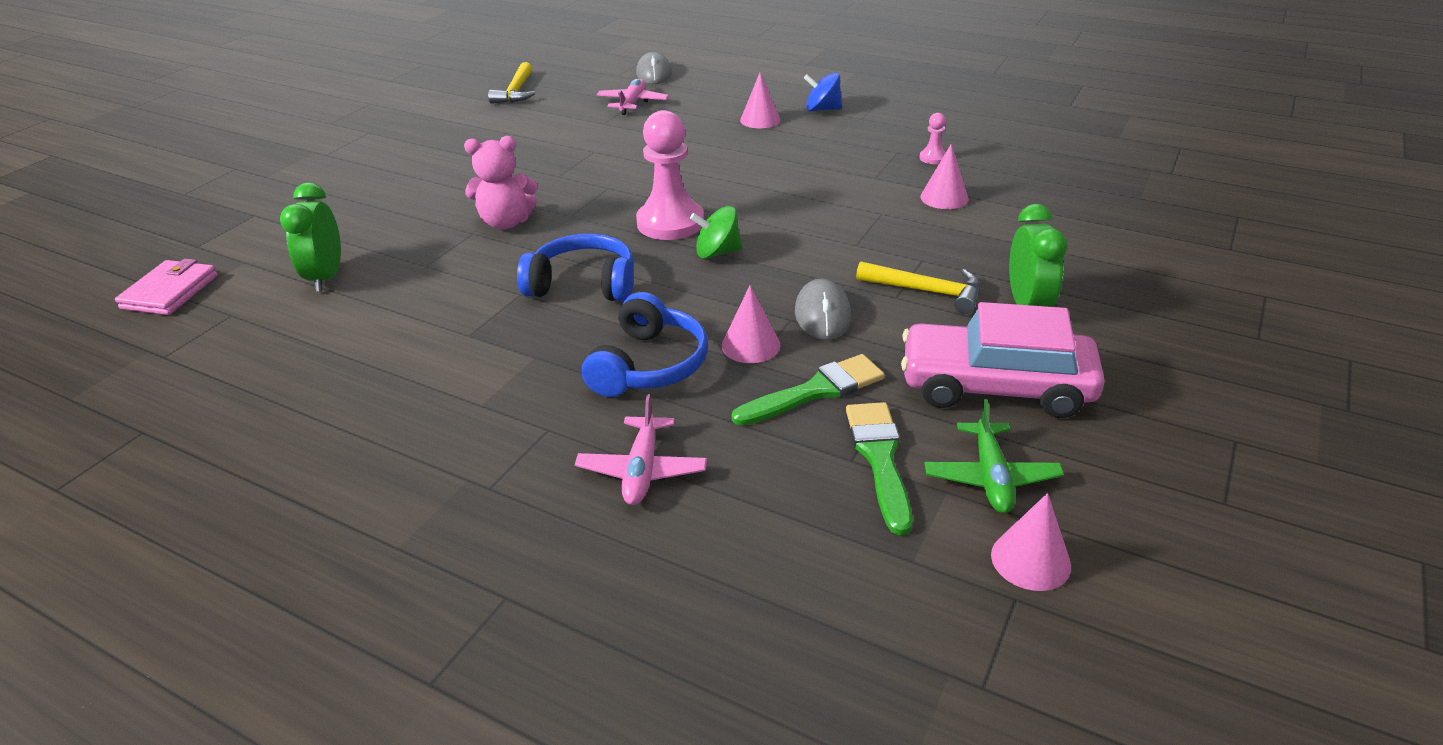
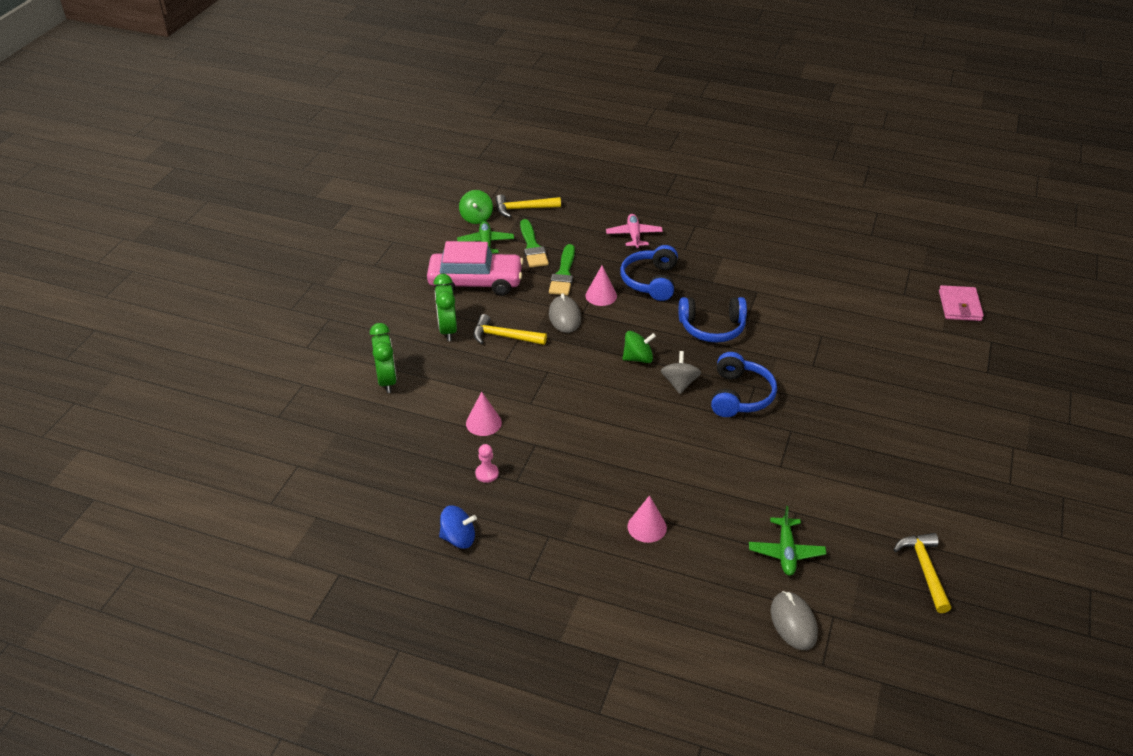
camera: 170 degrees right, 5 degrees up
green clock [280,182,341,292] -> green clock moved to [370,323,397,393]
pink teddy bear [464,136,538,229] -> none
pink plane [596,79,669,115] -> green plane [749,506,826,576]
pink pawn [636,110,704,240] -> grey spinning top [661,351,701,394]
green brush [732,354,885,426] -> green brush turned 45 degrees counterclockwise [549,244,575,295]
blue spinning top [804,72,842,112] -> blue spinning top moved to [439,505,477,548]
pink cone [991,493,1071,591] -> green spinning top [459,190,493,224]
none -> yellow hammer [496,194,561,217]
none -> blue headphones [711,352,777,417]

